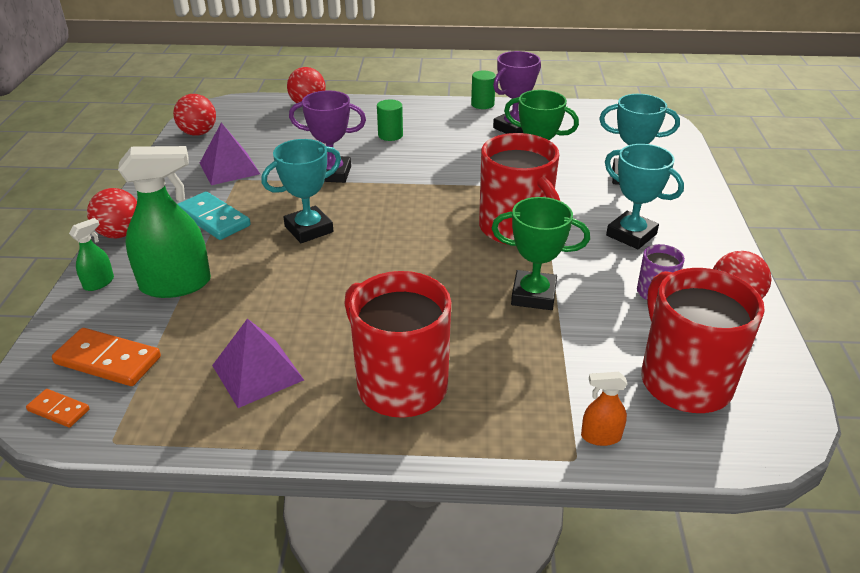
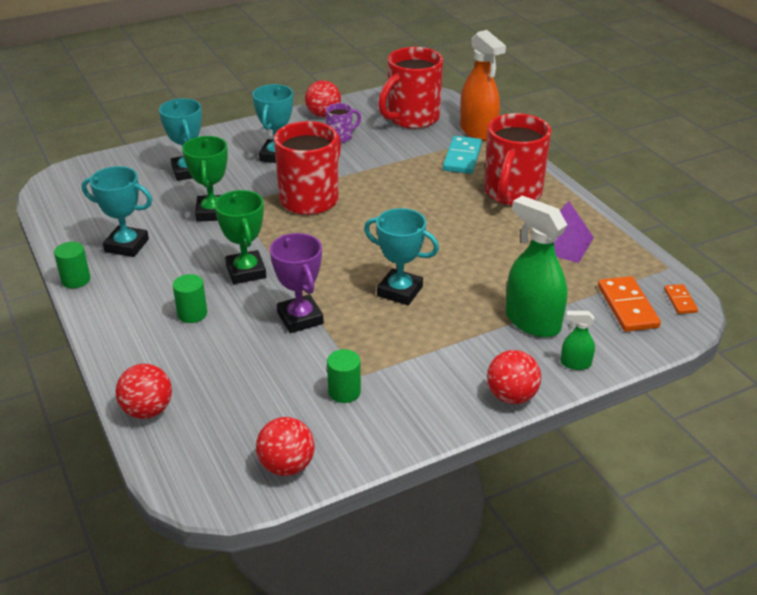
camera: 120 degrees left, 0 degrees up
turquoise domino [177,192,251,240] -> turquoise domino moved to [443,136,482,174]
purple pyramid [200,123,260,185] -> green cylinder [327,349,361,403]
green trophy [491,197,590,310] -> green trophy moved to [214,190,266,284]
purple trophy [493,51,541,134] -> turquoise trophy [82,166,152,257]
orange spray bottle [581,372,627,446] -> orange spray bottle [460,30,506,141], size x2.15

